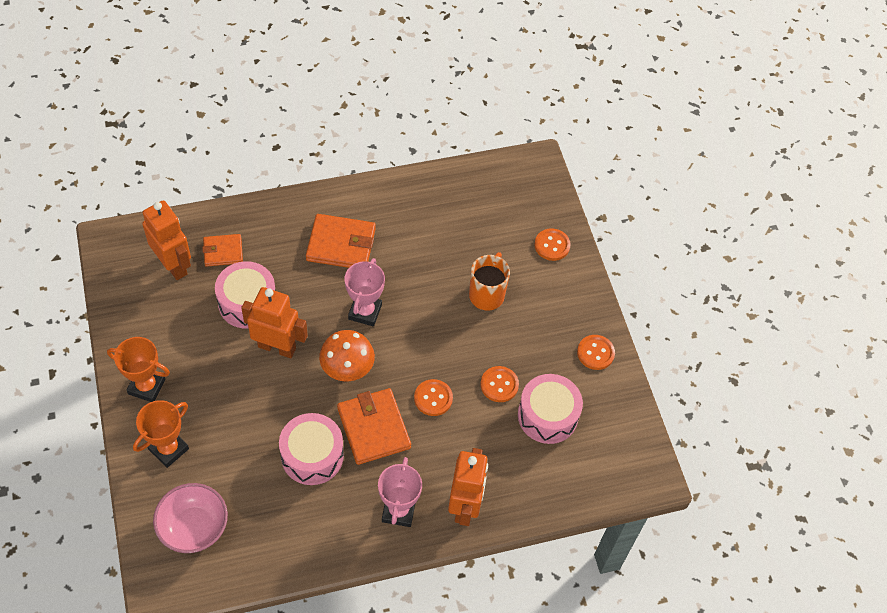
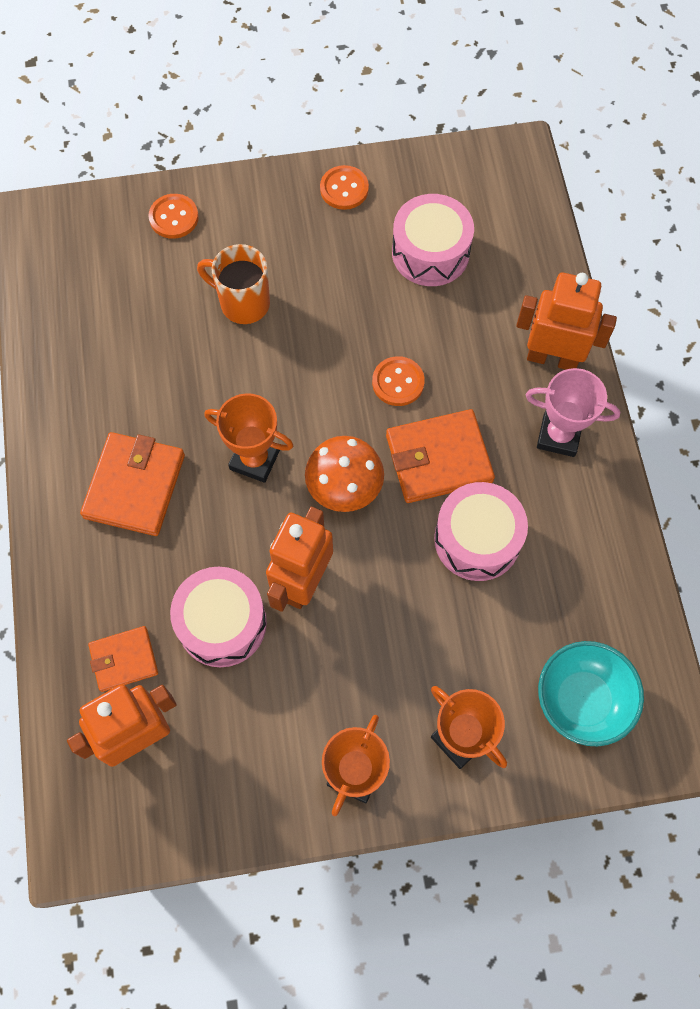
camera: 80 degrees left, 10 degrees up
pink bowl [153,483,228,553] -> turquoise bowl [538,641,644,746]
orange wallet [202,234,243,267] -> orange wallet turned 75 degrees clockwise [88,626,158,692]
pink trophy [344,258,385,326] -> orange trophy [204,393,293,483]
orange button [480,366,519,402] -> none

